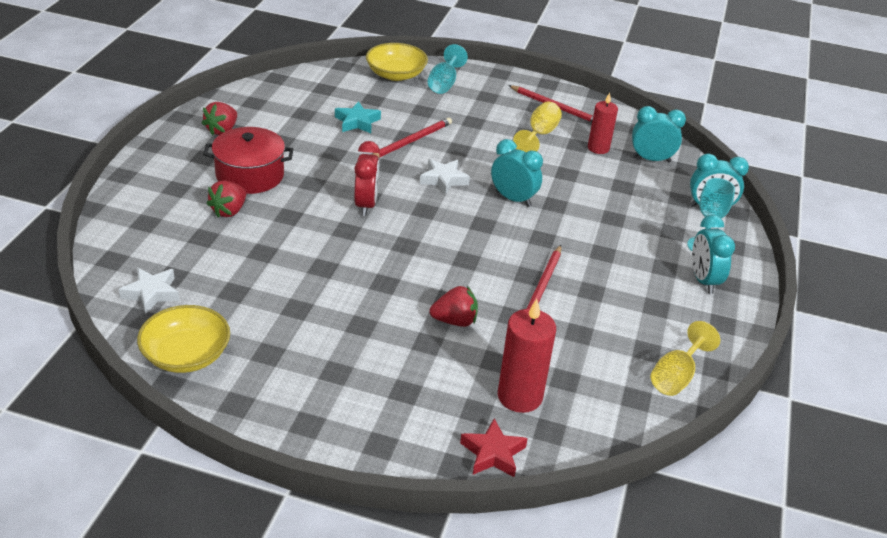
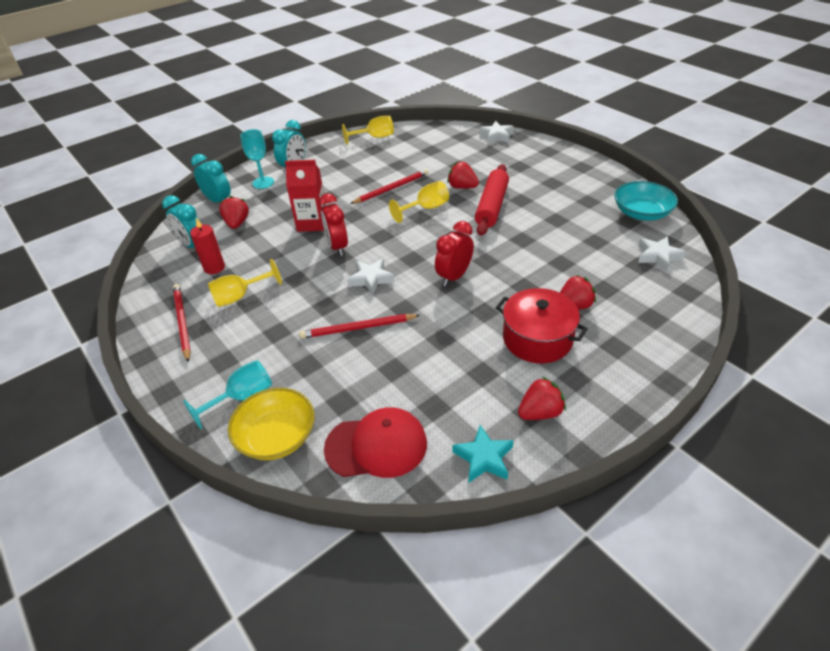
camera: 140 degrees left, 5 degrees up
yellow bowl [137,305,230,373] -> turquoise bowl [614,181,678,221]
turquoise star [335,101,381,133] -> turquoise star moved to [453,425,514,482]
red star [460,418,528,477] -> white star [479,121,514,144]
turquoise clock [491,139,543,207] -> red clock [319,193,348,256]
red candle [498,299,556,413] -> none
none -> red strawberry [219,196,249,229]
none -> red carton [285,160,326,232]
none -> red cap [324,407,427,478]
none -> yellow goblet [389,181,449,223]
none -> red rolling pin [475,164,509,236]

